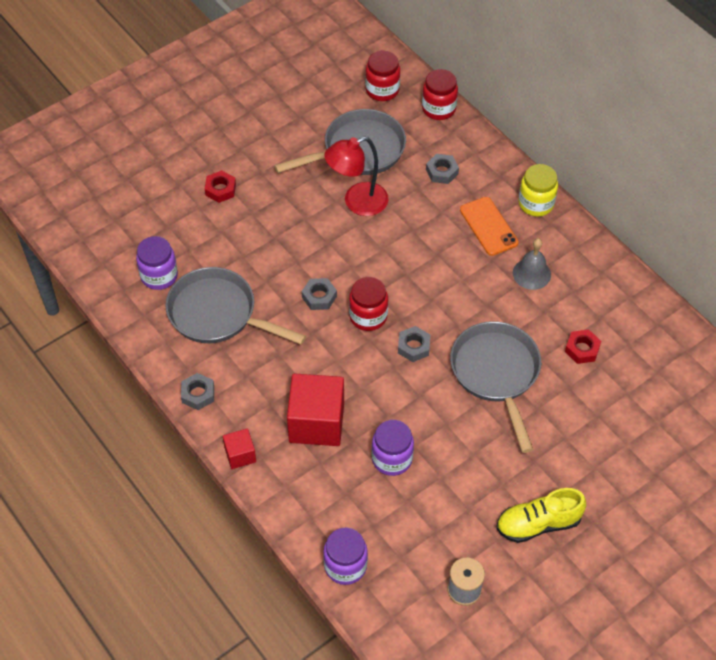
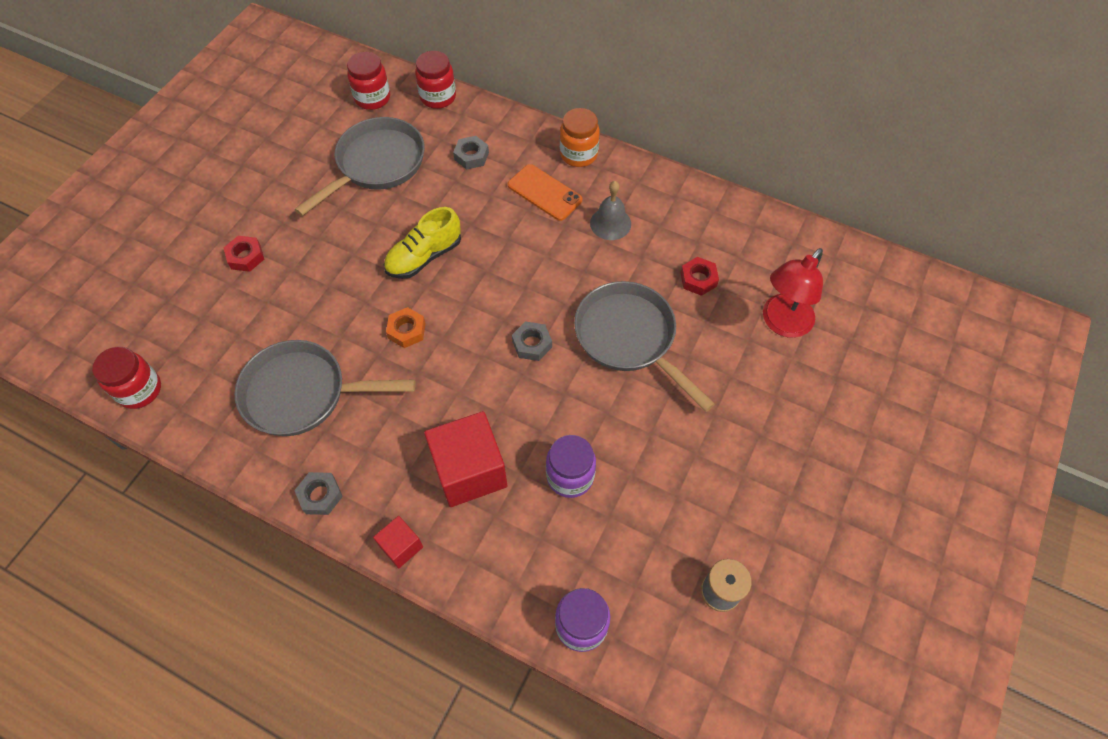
camera: 25 degrees left, 5 degrees up
purple jar [136,236,178,290] -> none
grey nut [302,278,337,310] -> orange nut [386,307,425,348]
red lamp [324,136,388,216] -> red lamp moved to [763,248,823,338]
red jar [349,277,388,331] -> red jar moved to [92,346,161,409]
yellow shoe [496,488,586,543] -> yellow shoe moved to [384,207,461,279]
yellow jar [519,164,558,216] -> orange jar [560,108,600,167]

